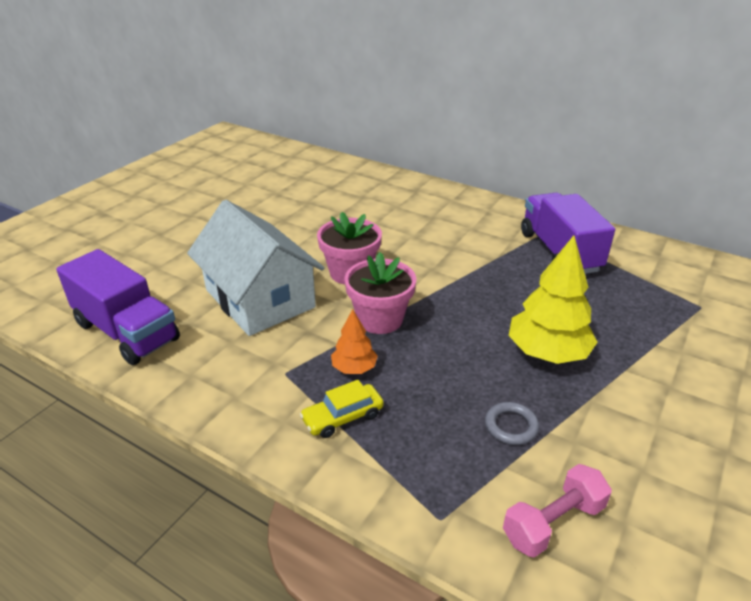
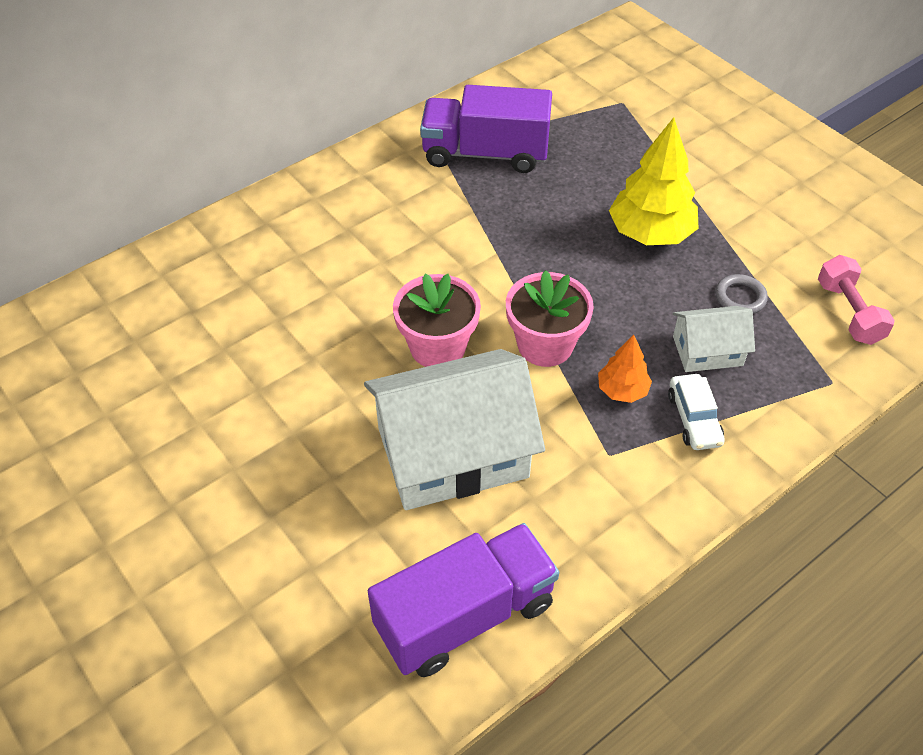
camera: 70 degrees left, 15 degrees up
yellow car [300,380,384,438] -> white car [668,374,725,450]
none -> white house [673,306,755,372]

